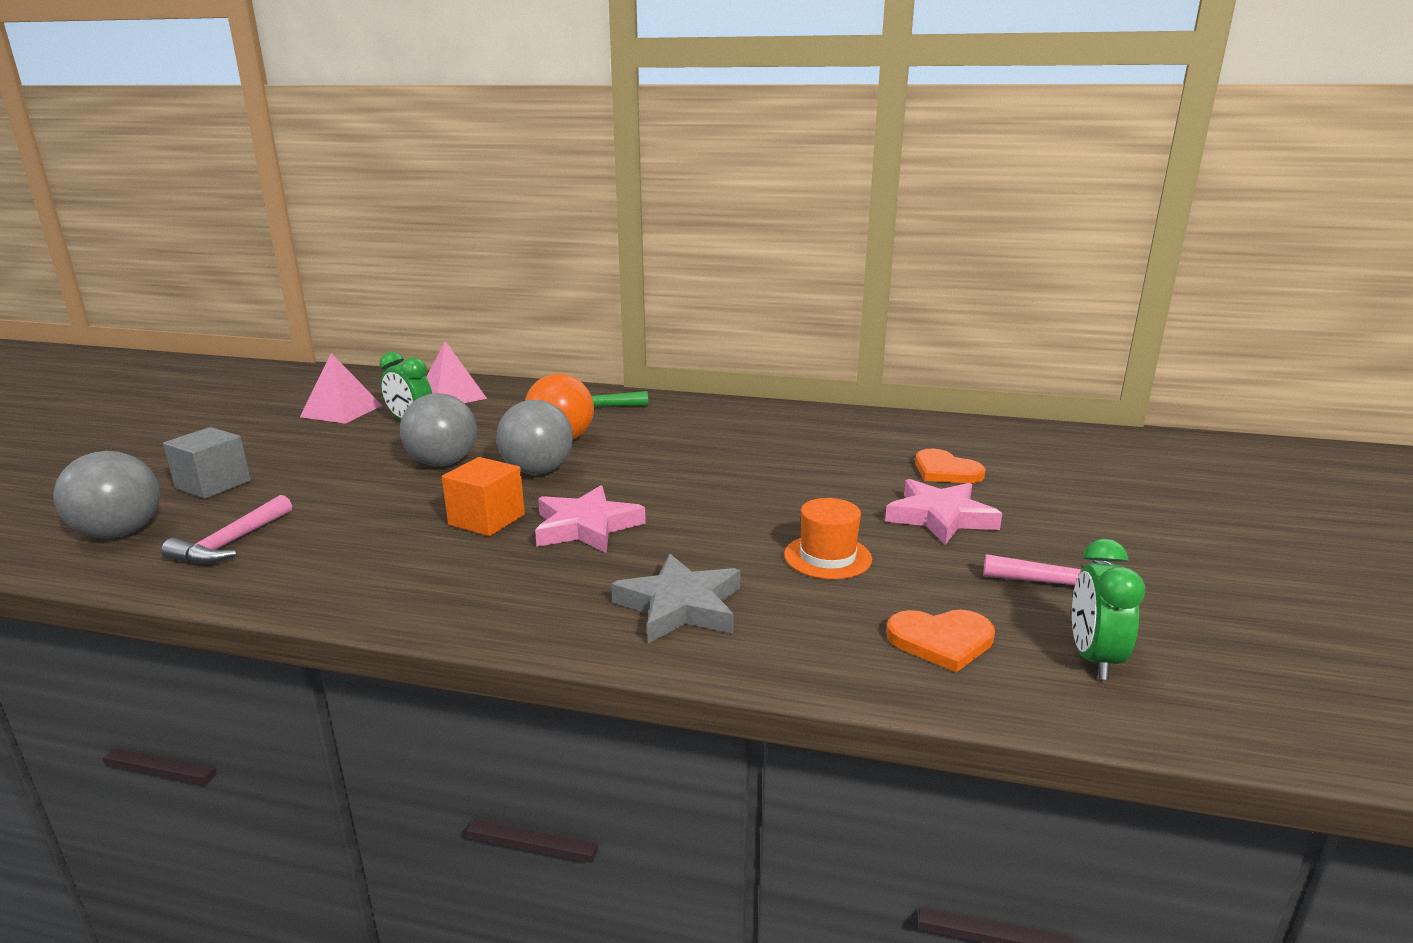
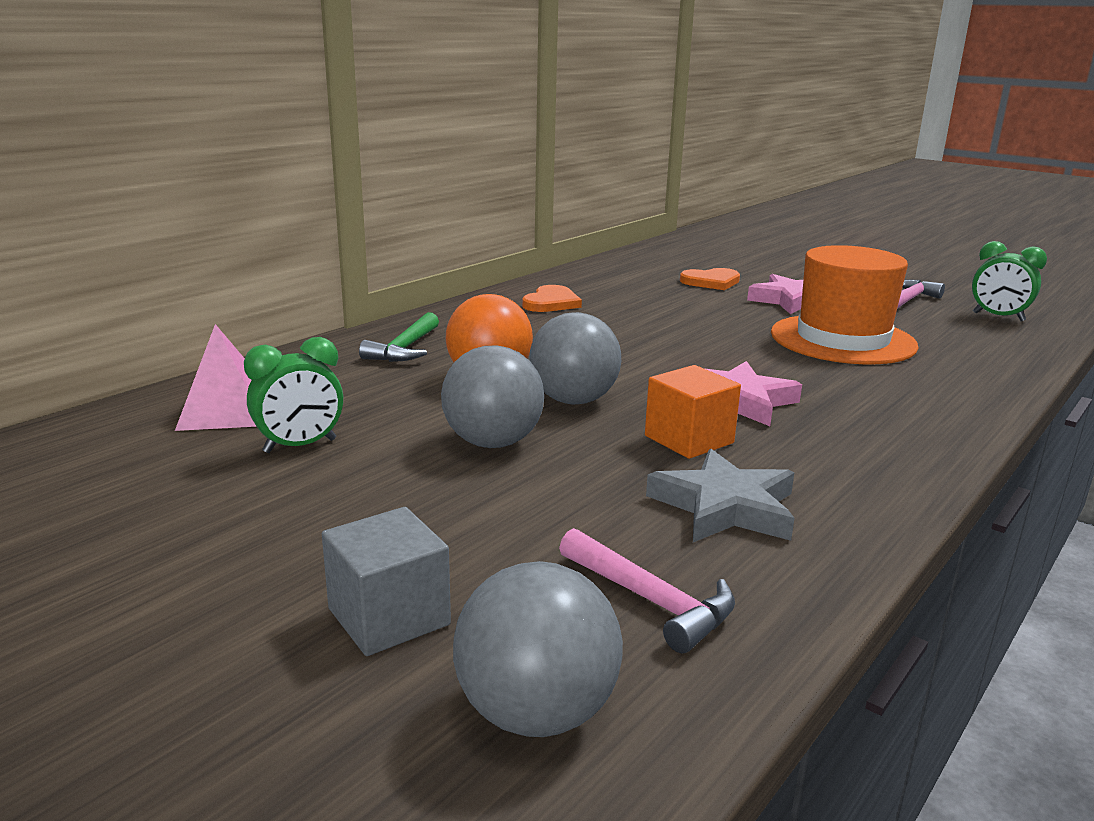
camera: 65 degrees left, 0 degrees up
pink pyramid [300,353,382,424] -> none
grey star [611,554,740,643] -> grey star moved to [646,449,795,542]
orange hat [784,498,872,579] -> orange hat [771,245,918,365], size x1.96
orange heart [887,610,995,672] -> orange heart moved to [522,285,582,312]

